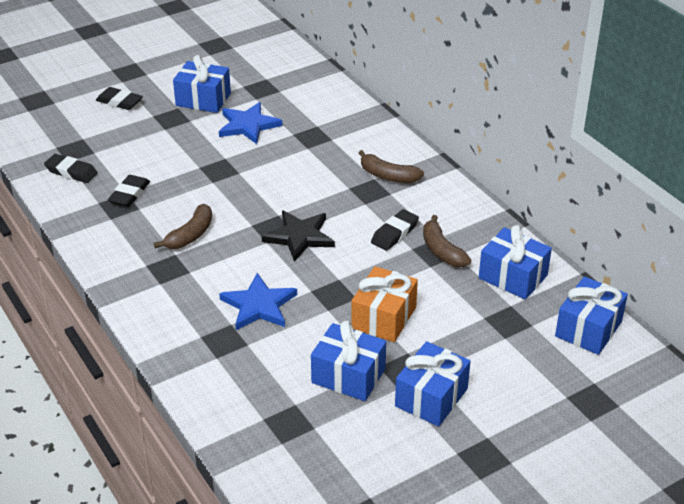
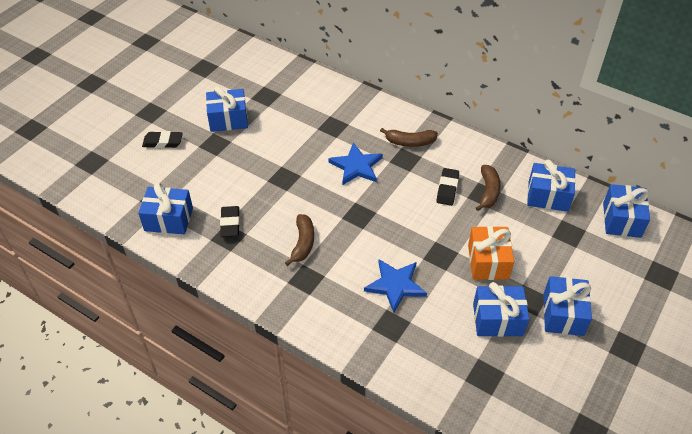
camera: 25 degrees left, 10 degrees up
black eraser [44,154,98,183] -> blue gift [138,183,193,234]
blue star [219,102,282,144] -> blue star moved to [328,143,383,185]
black star [262,210,335,262] -> none
brown banana [423,215,471,267] -> brown banana turned 120 degrees counterclockwise [476,165,501,211]

